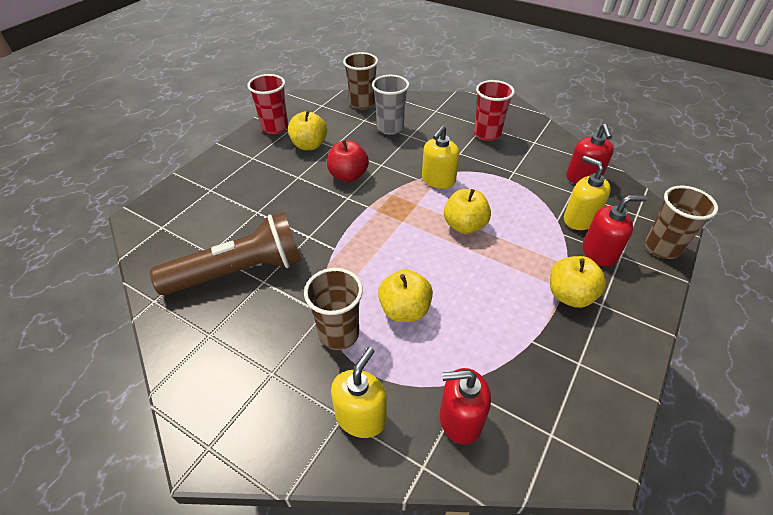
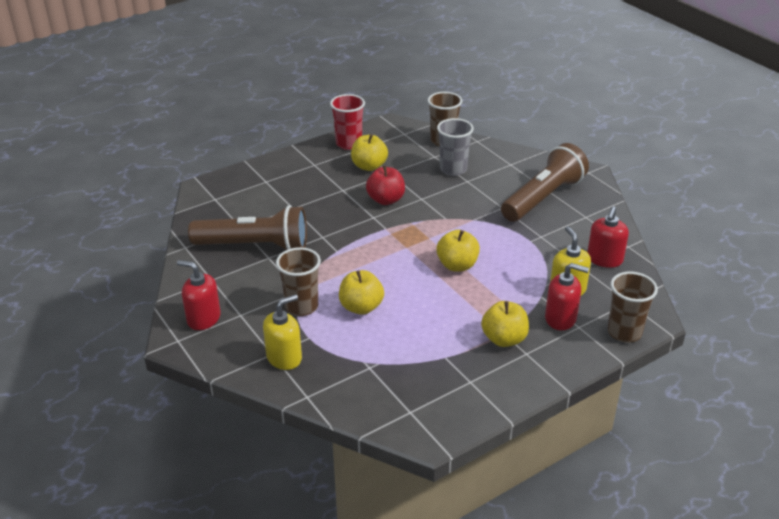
camera: 25 degrees right, 10 degrees down
yellow soap dispenser [422,125,460,189] -> none
red soap dispenser [440,368,491,445] -> red soap dispenser moved to [177,260,221,330]
red cup [474,80,515,141] -> brown flashlight [501,143,589,222]

